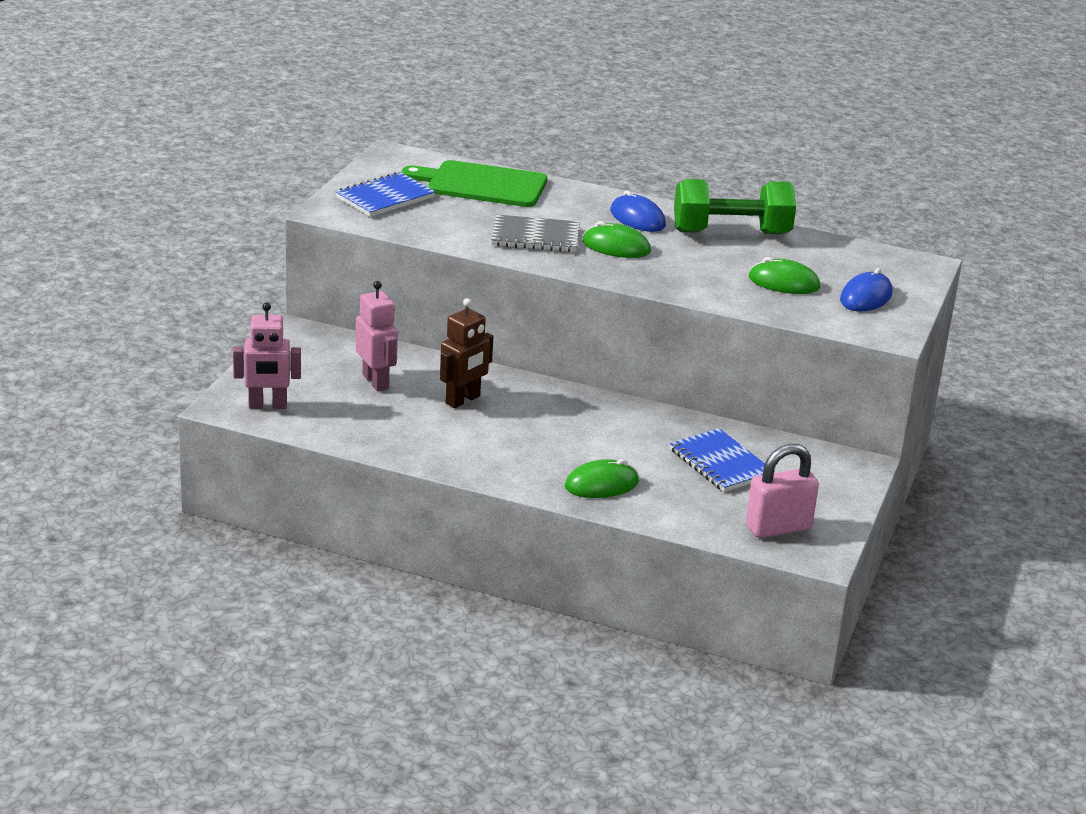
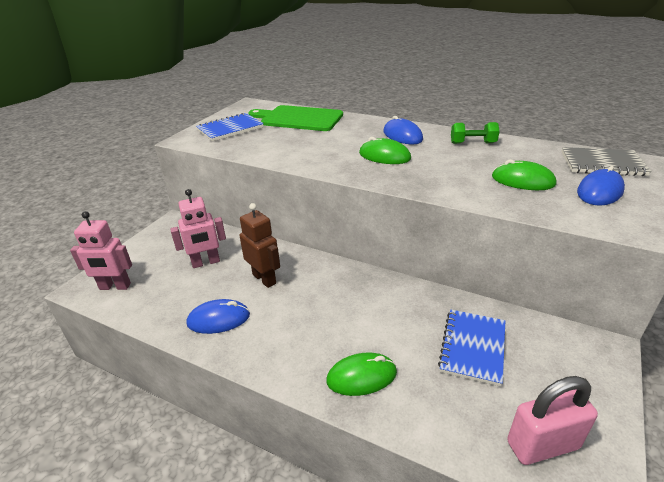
camera: 10 degrees right, 5 degrees up
pink robot [356,281,398,391] -> pink robot turned 90 degrees clockwise [170,189,226,268]
brown robot [440,298,493,408] -> brown robot turned 90 degrees counterclockwise [239,203,280,288]
grey notebook [491,215,580,252] -> grey notebook moved to [561,147,652,176]
blue notebook [670,428,775,492] -> blue notebook turned 45 degrees clockwise [438,310,505,386]
green dumbbell [674,179,796,234] -> green dumbbell [451,122,500,144], size x0.50
none -> blue mouse [186,299,250,334]

